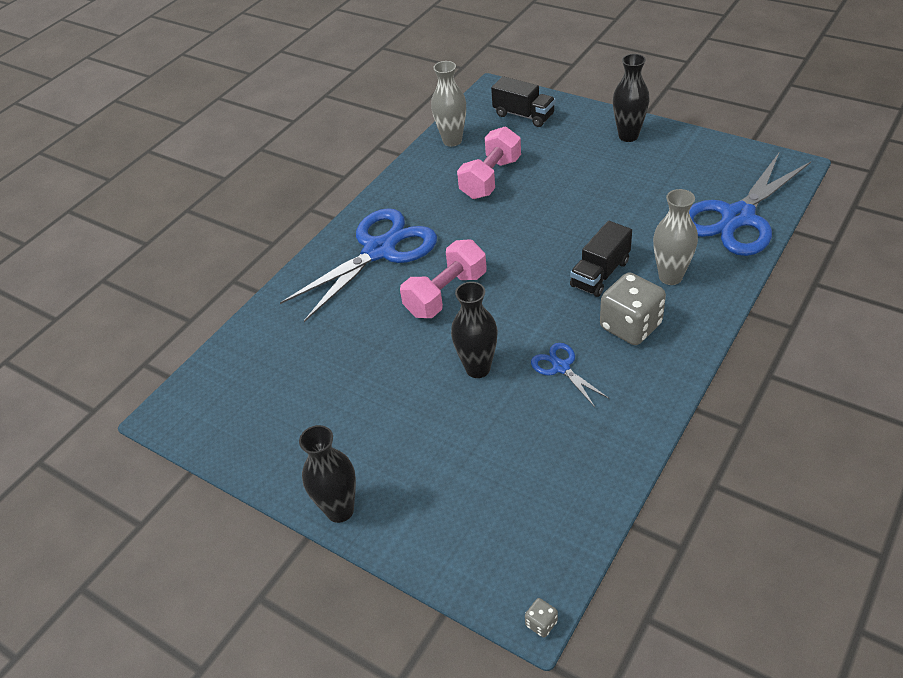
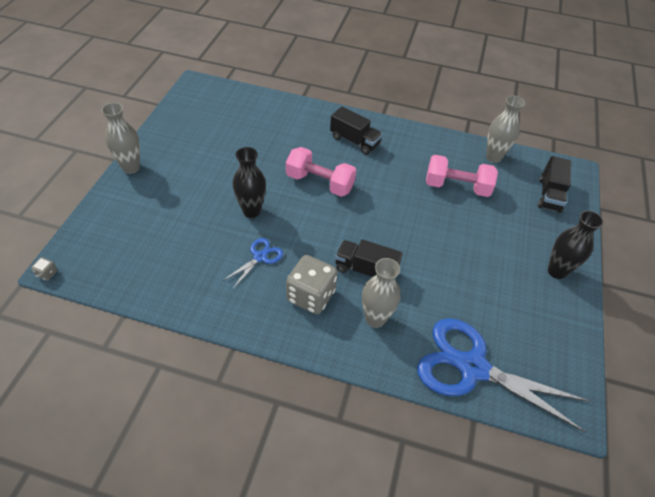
camera: 65 degrees right, 5 degrees up
blue scissors [280,208,437,322] -> black truck [330,107,383,155]
black vase [299,425,356,523] -> grey vase [102,103,140,174]

